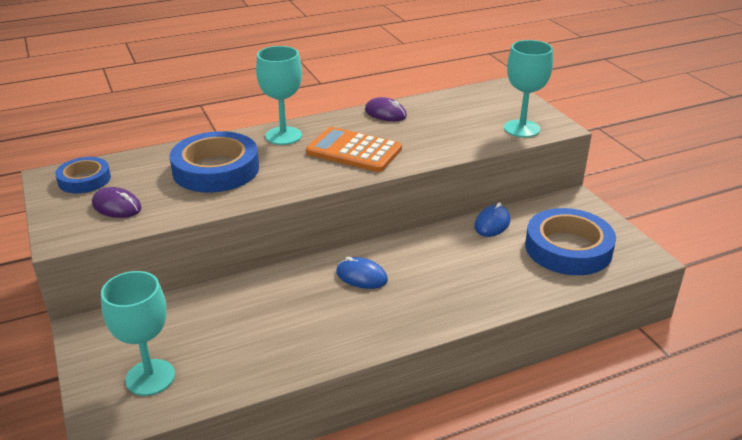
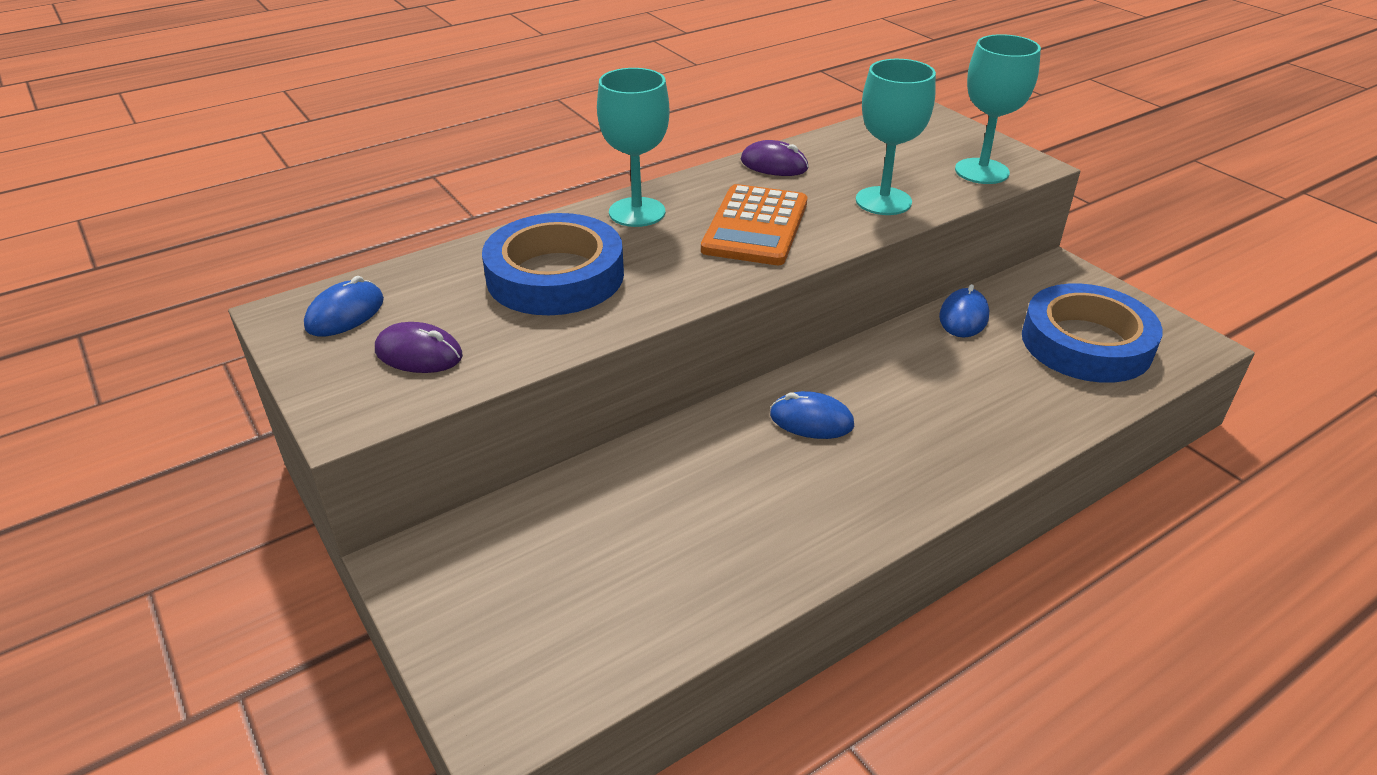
camera: 10 degrees left, 5 degrees up
blue tape [55,157,111,193] -> blue mouse [304,276,384,336]
turquoise goblet [101,271,175,396] -> turquoise goblet moved to [856,59,936,215]
orange calculator [306,127,402,172] -> orange calculator turned 90 degrees counterclockwise [701,184,807,265]

